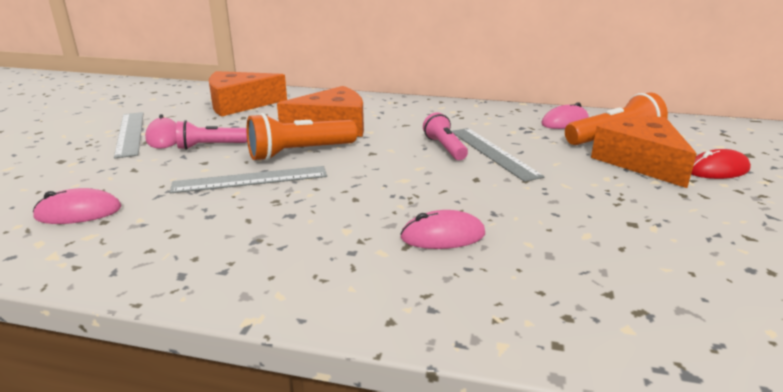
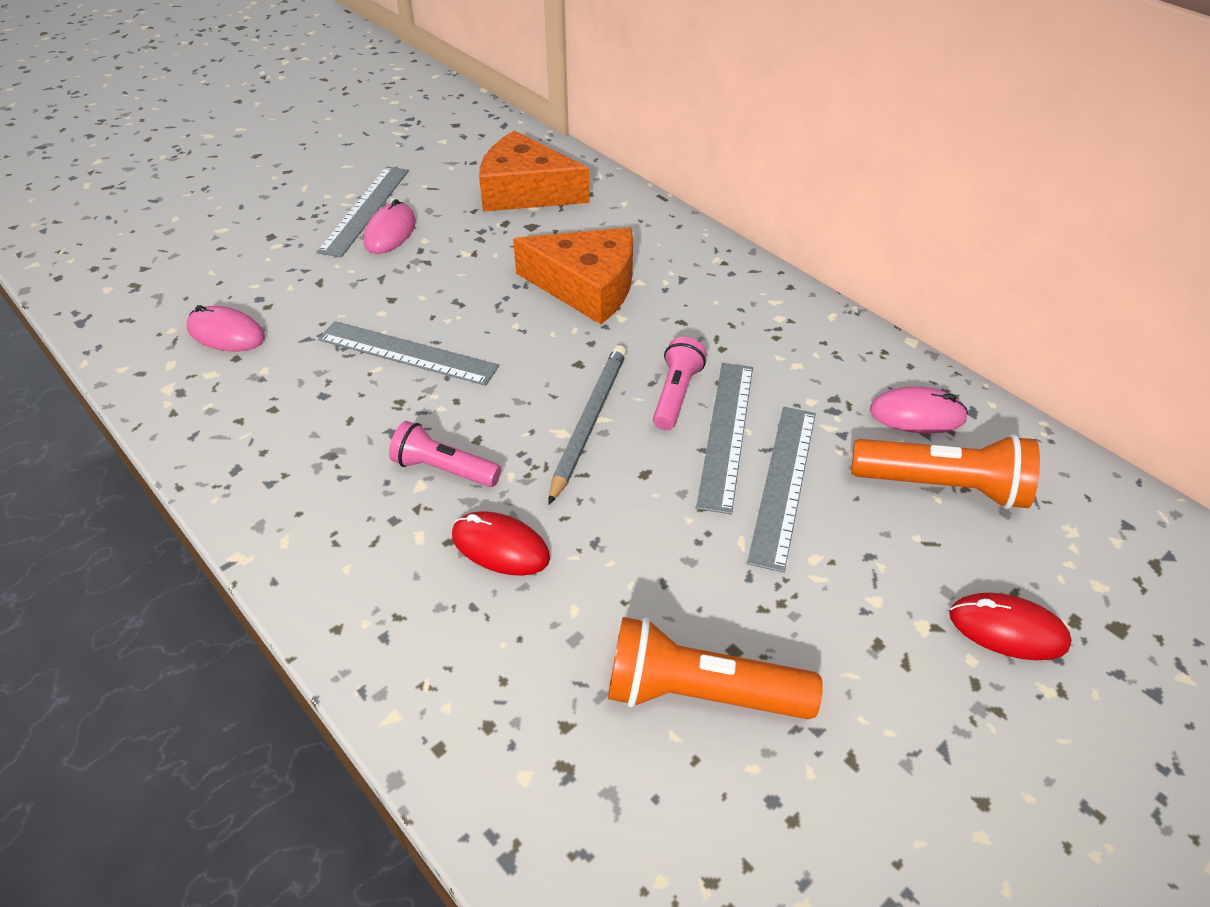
camera: 35 degrees right, 20 degrees up
pink flashlight [176,120,247,150] -> pink flashlight moved to [389,421,501,487]
orange flashlight [246,113,357,161] -> orange flashlight moved to [608,617,823,719]
pink mouse [400,210,485,249] -> red mouse [452,511,550,576]
orange cheese [591,117,697,188] -> none
none -> grey pencil [548,345,627,505]
none -> grey ruler [747,407,816,573]

